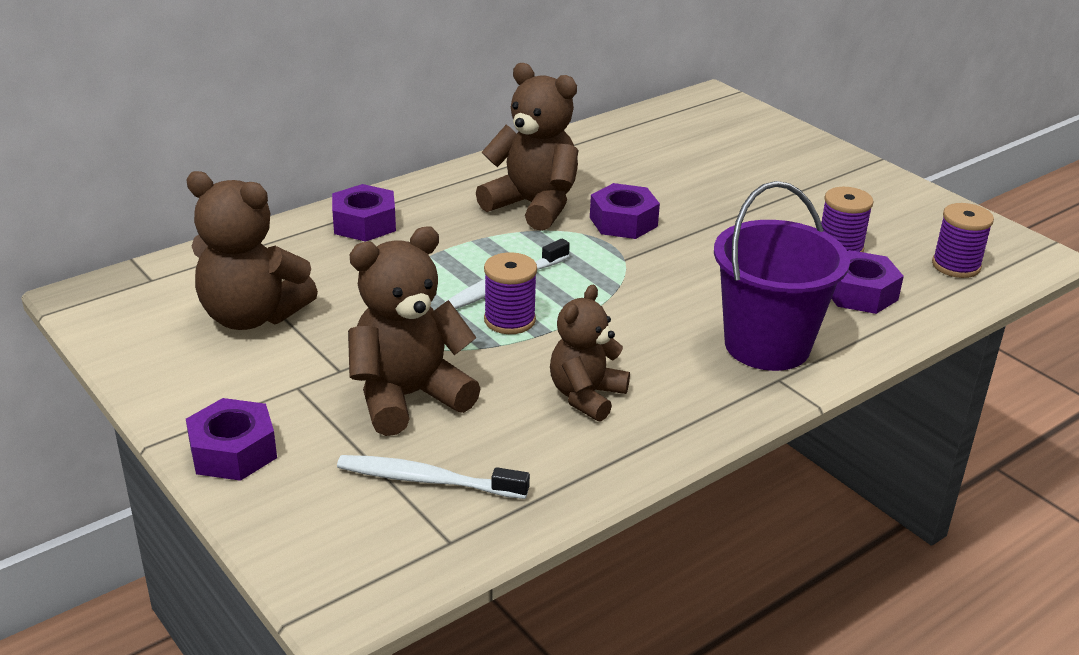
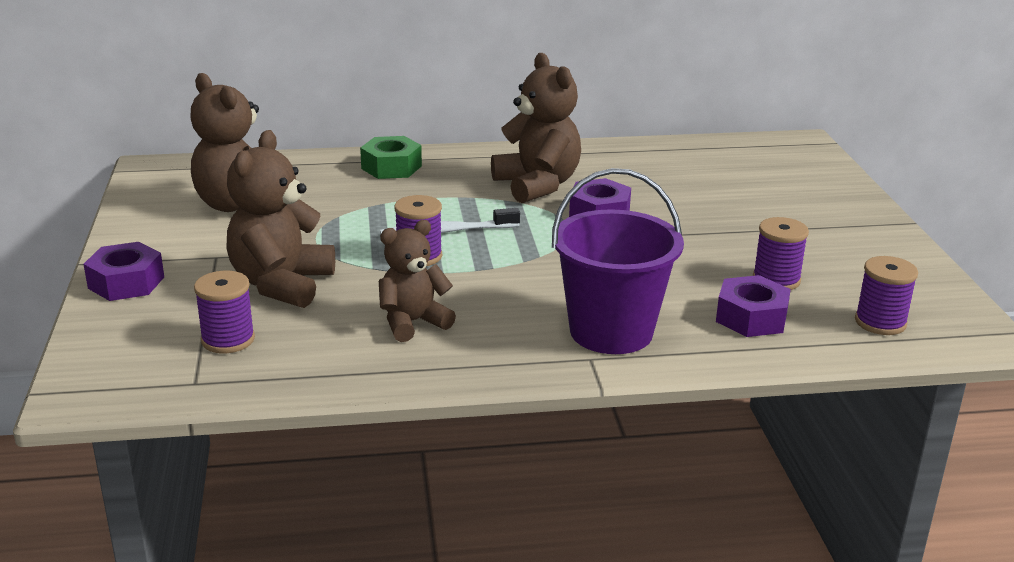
camera: 30 degrees right, 5 degrees down
purple nut [332,184,396,242] -> green nut [360,136,422,179]
white toothbrush [337,455,530,499] -> purple spool [194,271,255,353]
brown teddy bear [348,226,481,436] -> brown teddy bear turned 75 degrees counterclockwise [226,130,335,308]

